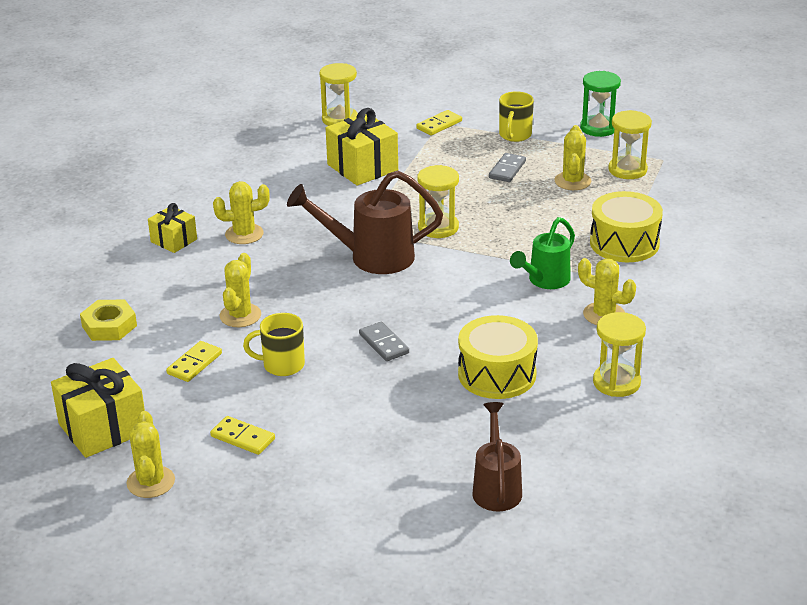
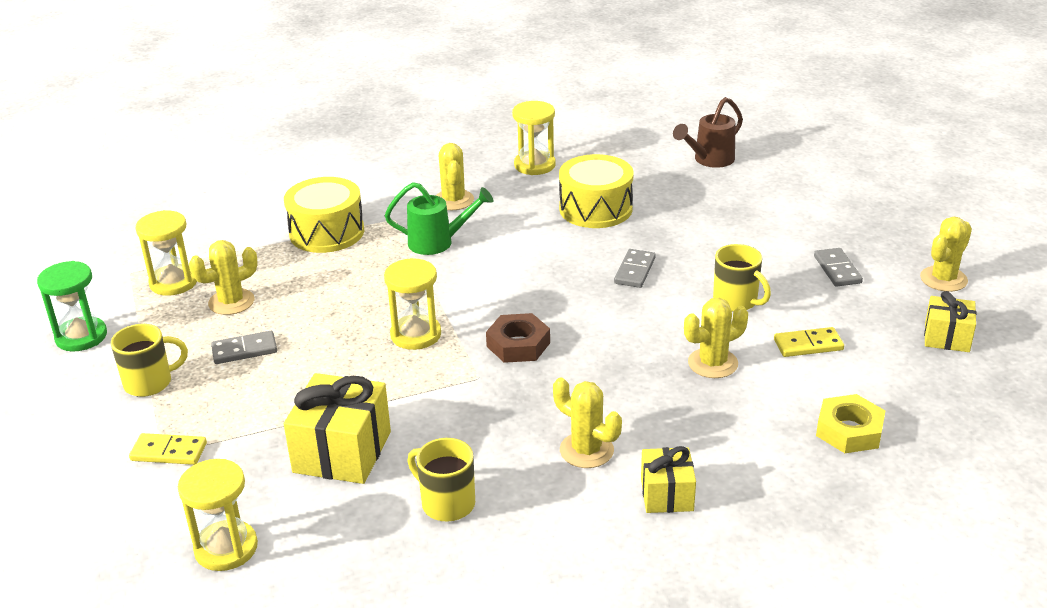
camera: 130 degrees left, 0 degrees up
yellow gift [51,358,145,458] -> yellow gift [924,291,976,352], size x0.59
yellow domino [210,416,275,455] -> grey domino [814,248,863,287]
brown watering can [287,170,443,274] -> brown nut [486,313,550,363]
none -> yellow mug [407,438,475,522]

